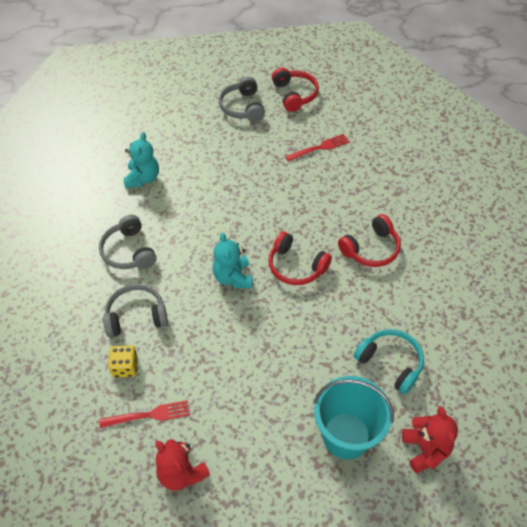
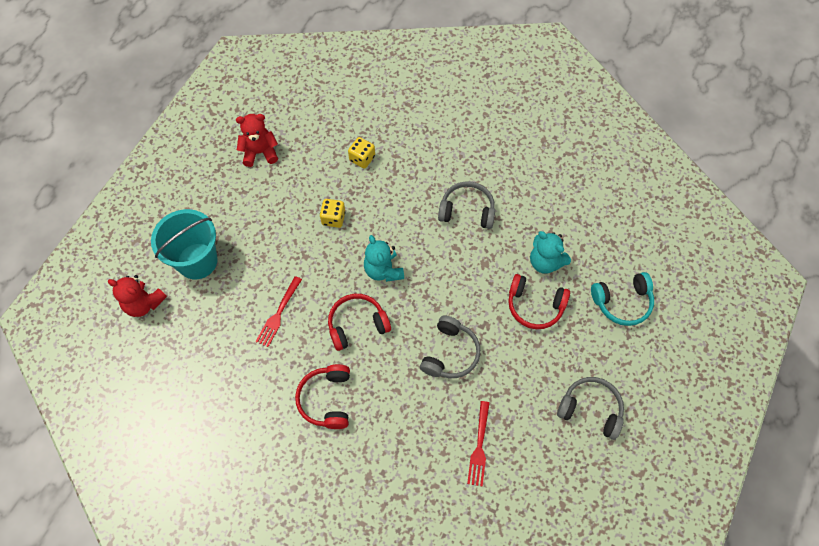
camera: 125 degrees right, 10 degrees up
red fork [99,400,190,428] -> red fork moved to [256,276,302,347]
grey headphones [103,284,168,337] -> grey headphones moved to [420,315,481,378]
turquoise teddy bear [212,233,253,288] -> turquoise teddy bear turned 135 degrees counterclockwise [364,235,404,282]
red headphones [272,68,319,112] -> red headphones moved to [508,274,570,329]
turquoise headphones [354,329,424,394] -> turquoise headphones moved to [591,272,654,326]
none -> yellow dice [320,199,345,228]

